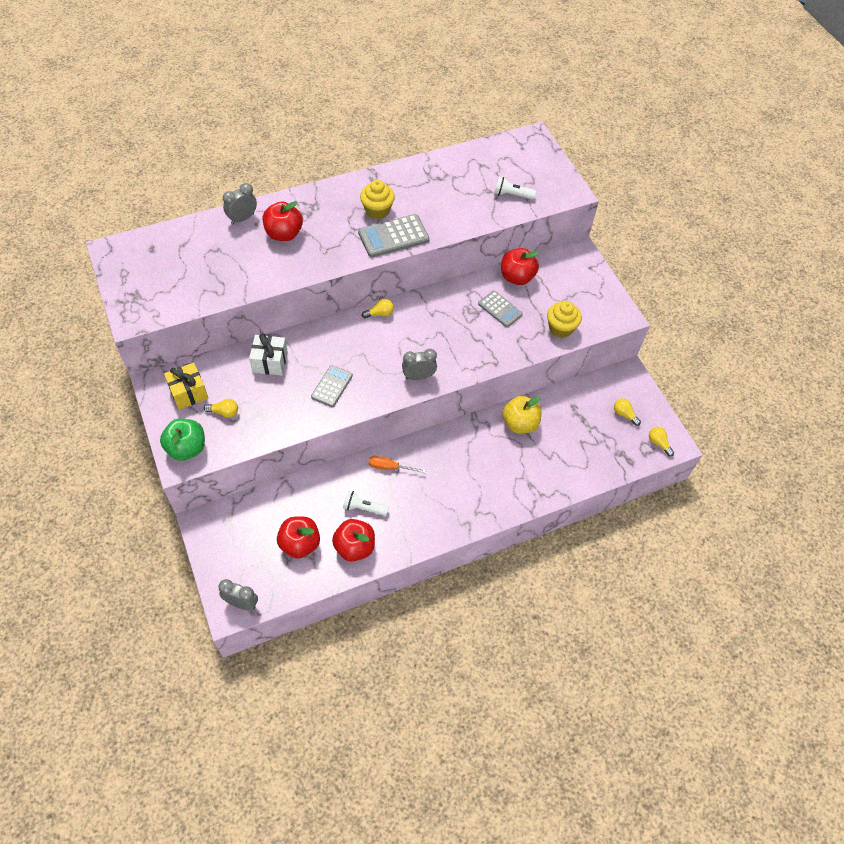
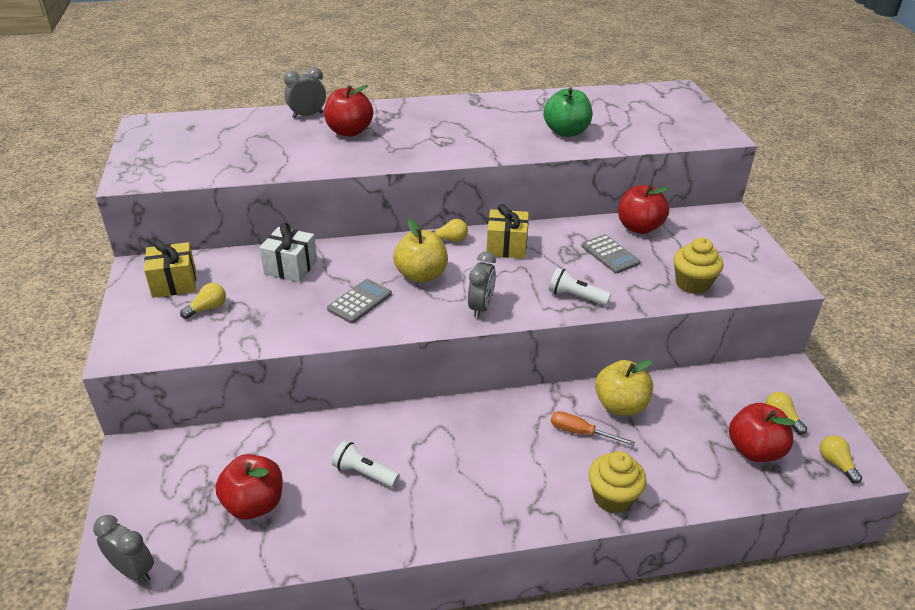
camera: 15 degrees right, 20 degrees down
green apple [160,419,205,461] -> green apple moved to [543,87,592,137]
yellow light bulb [204,399,238,418] -> yellow light bulb turned 60 degrees counterclockwise [180,283,226,319]
red apple [332,519,375,561] -> red apple moved to [729,403,795,462]
grey calculator [358,214,429,257] -> none
yellow cupcake [360,180,395,219] -> yellow cupcake moved to [589,451,647,513]
orange screwdriver [369,456,426,473] -> orange screwdriver moved to [551,411,635,446]
grey clock [402,349,437,380] -> grey clock turned 105 degrees clockwise [468,252,496,318]
white flashlight [494,177,536,200] -> white flashlight moved to [549,267,611,306]
none -> yellow apple [393,219,448,283]
none -> yellow gift [486,204,529,259]

